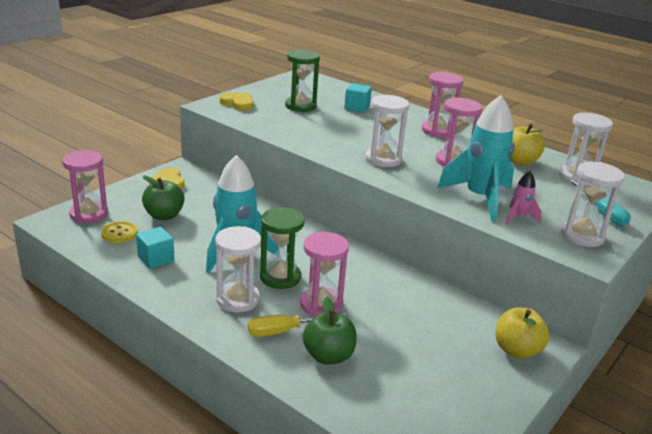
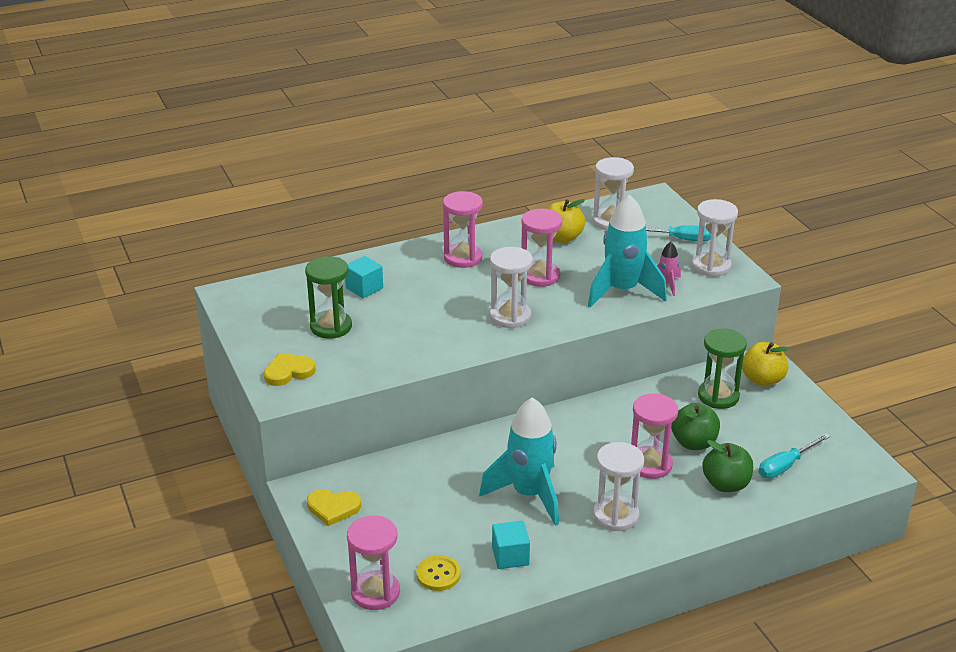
camera: 60 degrees left, 5 degrees up
green apple [142,176,185,220] -> green apple moved to [671,403,720,450]
yellow screwdriver [248,312,347,337] -> none
green hourglass [260,207,305,289] -> green hourglass moved to [698,328,747,409]
none -> turquoise screwdriver [759,433,831,479]

